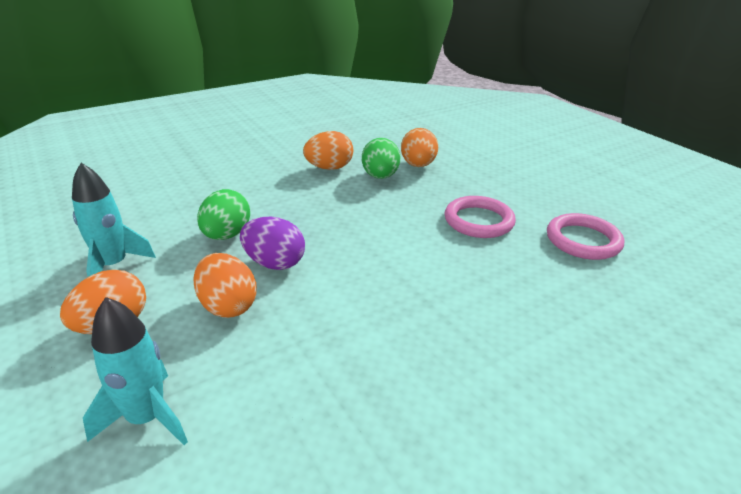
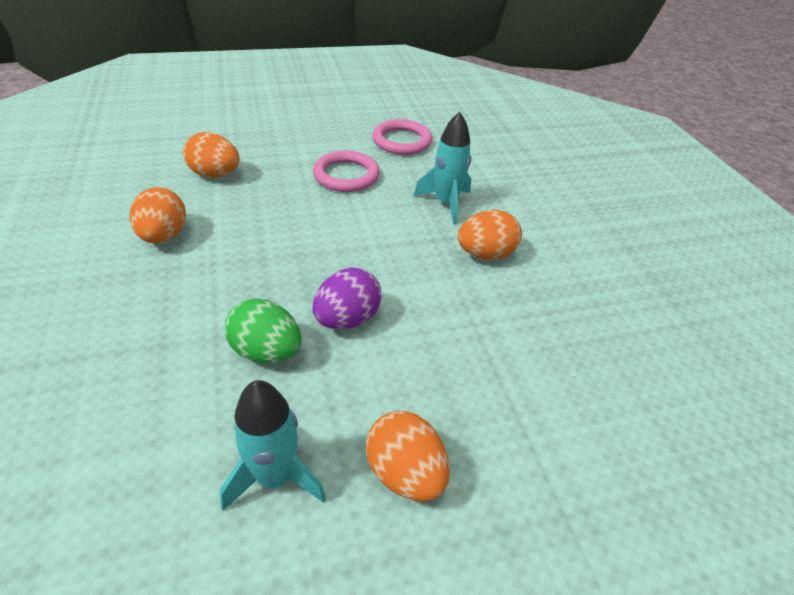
camera: 75 degrees left, 10 degrees up
turquoise rocket [83,297,188,445] -> turquoise rocket moved to [414,112,471,224]
orange egg [194,253,257,318] -> orange egg moved to [458,210,522,260]
green egg [362,138,400,179] -> none

